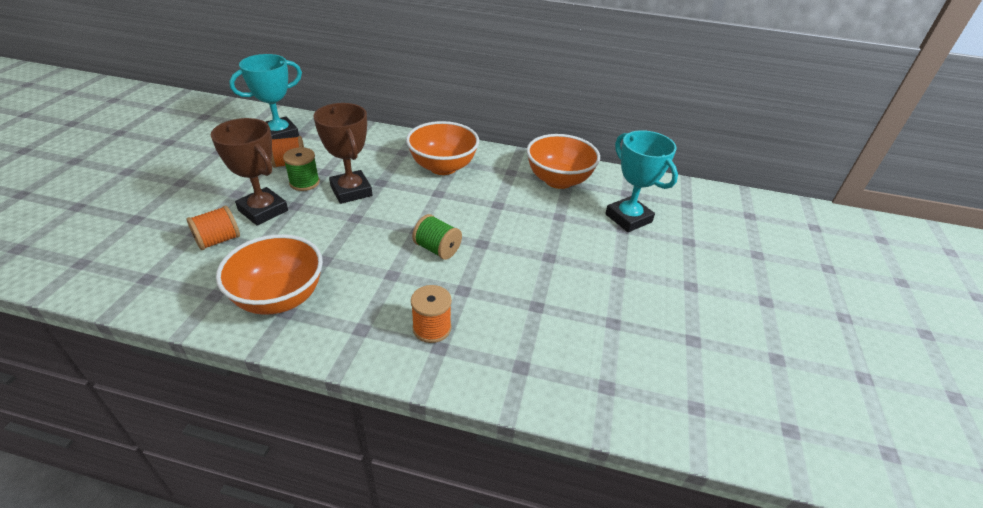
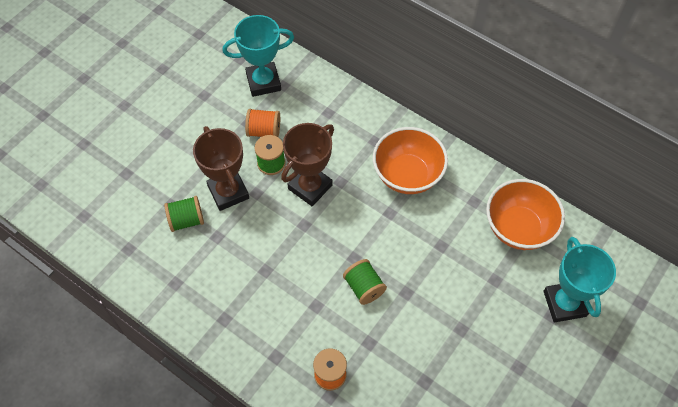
camera: 25 degrees right, 20 degrees up
orange spool [187,206,240,250] -> green spool [164,196,204,232]
orange bowl [216,234,323,315] -> none
brown trophy [313,103,372,204] -> brown trophy turned 45 degrees clockwise [281,123,334,206]

